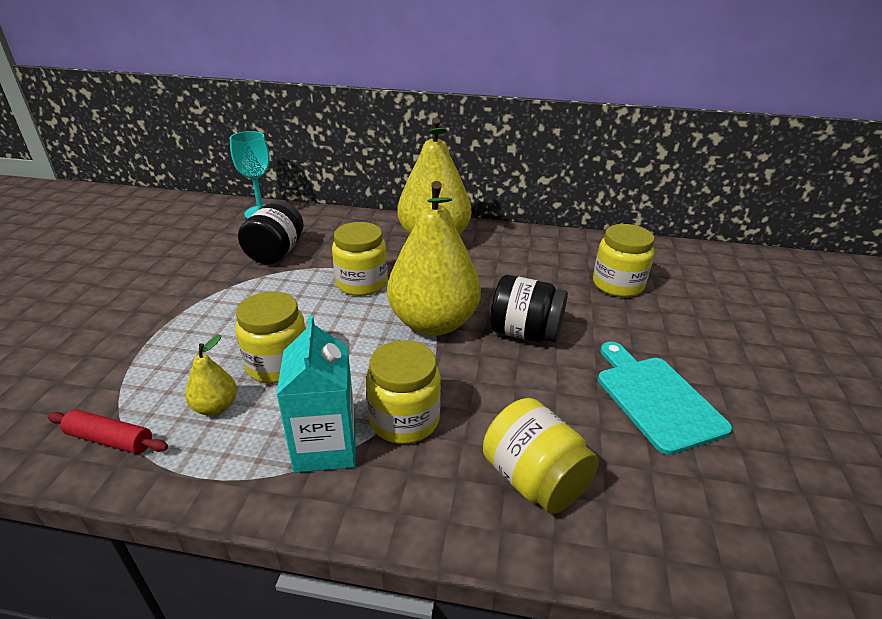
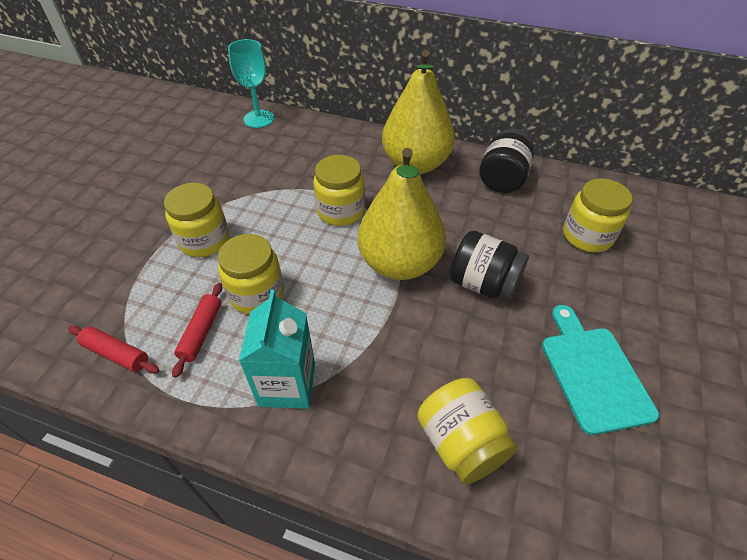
camera: 10 degrees right, 15 degrees up
yellow pear [185,335,237,416] -> red rolling pin [172,283,222,378]
black jar [238,201,304,265] -> black jar moved to [479,129,534,193]
yellow jar [366,340,441,444] -> yellow jar moved to [164,183,229,257]

